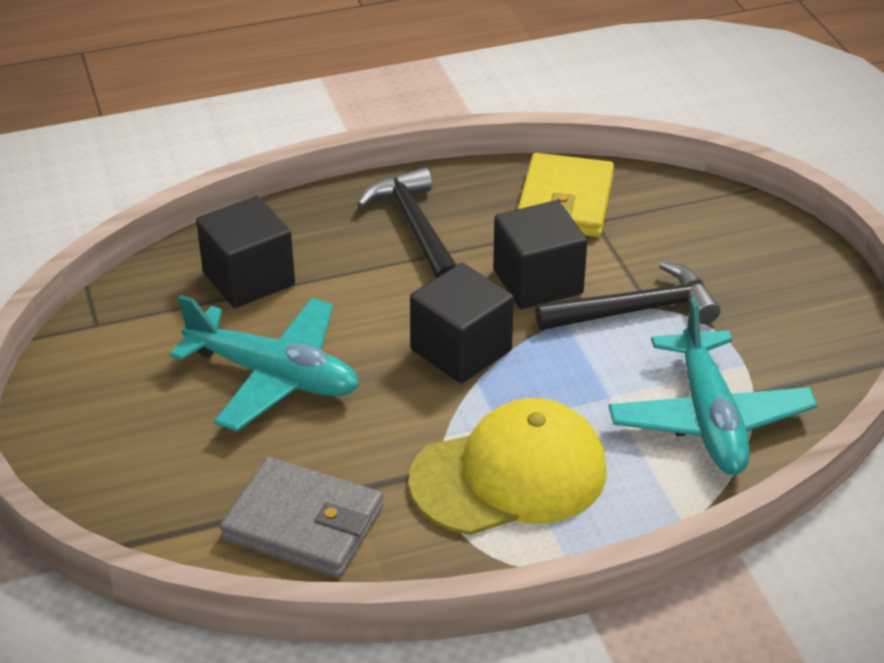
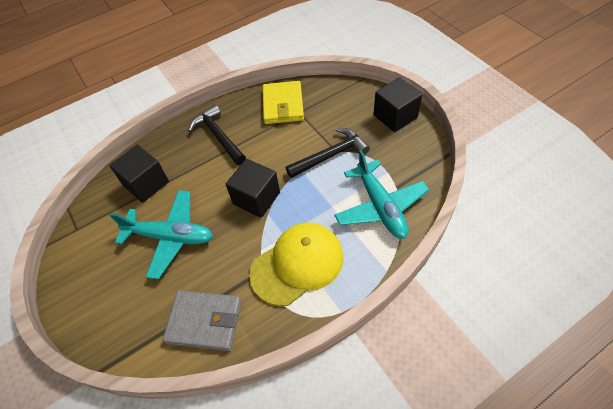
camera: 10 degrees left, 15 degrees up
black cube [493,200,587,309] -> black cube moved to [373,77,422,132]

